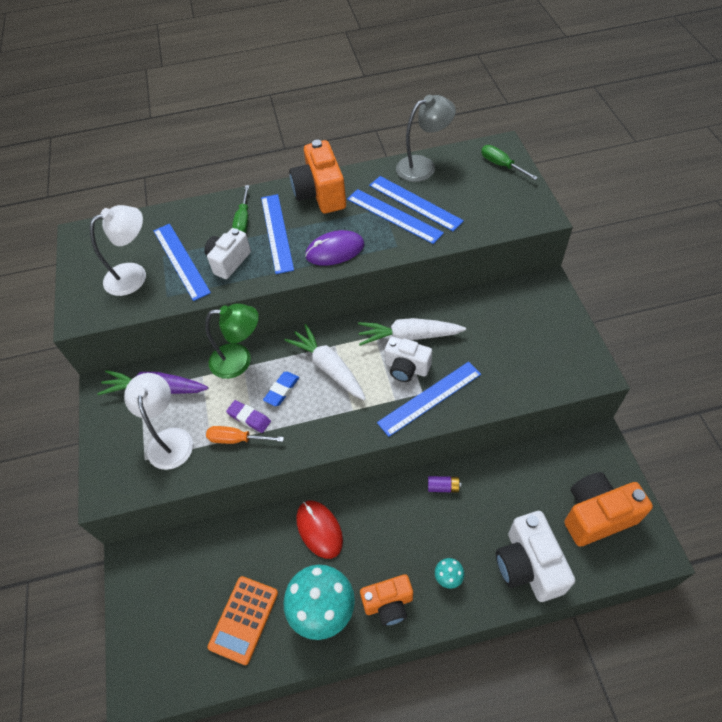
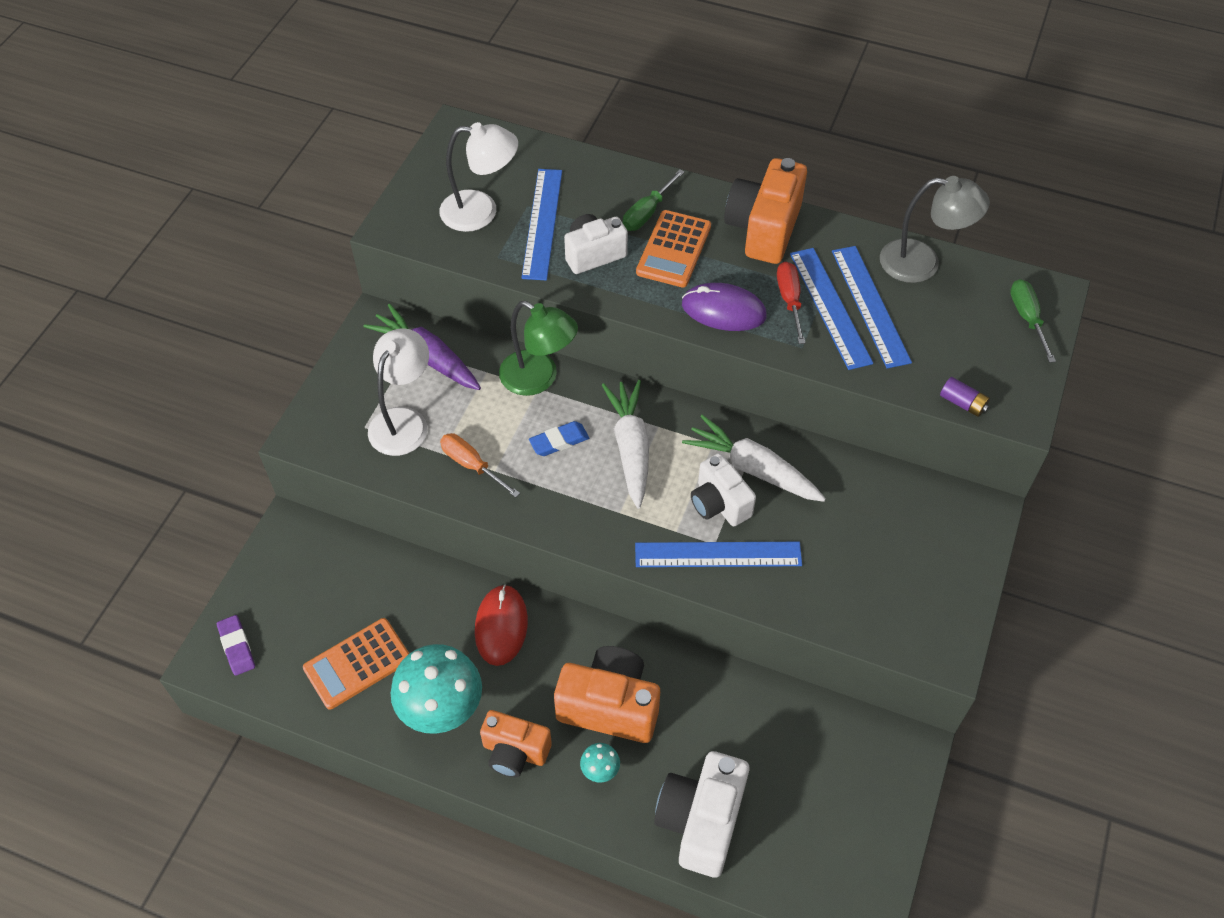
camera: 30 degrees right, 0 degrees up
purple eraser [226,400,271,433] -> purple eraser moved to [217,615,255,676]
blue ruler [261,194,294,274] -> orange calculator [636,210,711,287]
purple battery [428,476,461,493] -> purple battery moved to [940,377,990,417]
orange camera [564,472,653,547] -> orange camera moved to [554,646,660,743]
none -> red screwdriver [777,262,805,344]

